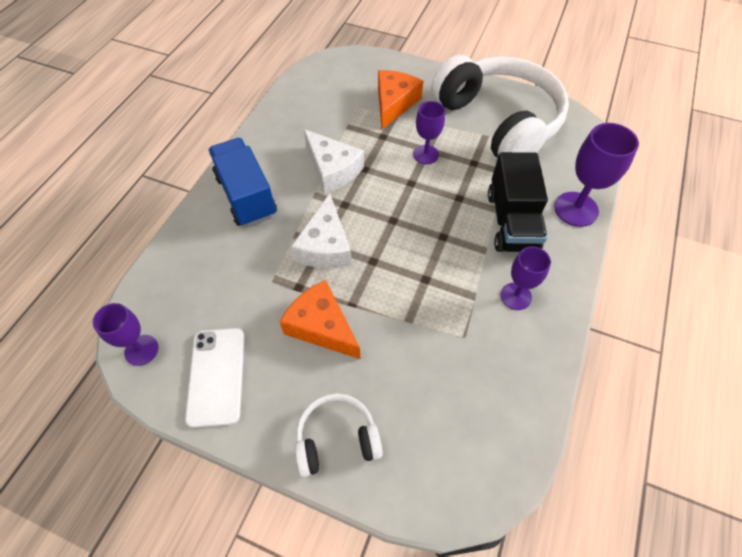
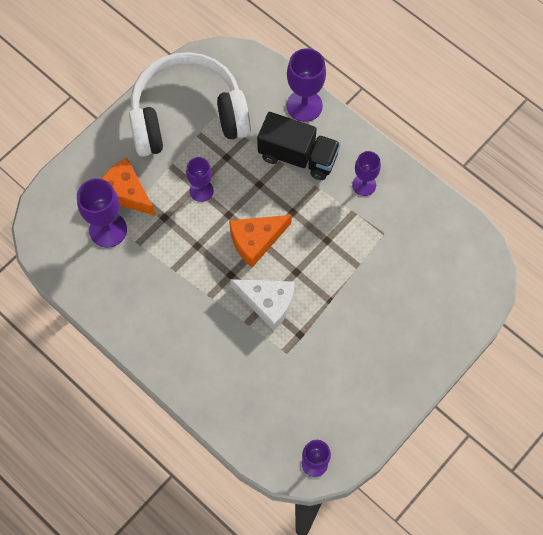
camera: 70 degrees left, 10 degrees up
white phone [185,328,244,428] -> none
blue truck [208,138,277,227] -> none
orange cheese [280,280,360,359] -> orange cheese moved to [229,215,292,268]
white headphones [295,393,383,477] -> none
white cheese [304,129,364,193] -> none
none -> purple goblet [77,178,127,248]

